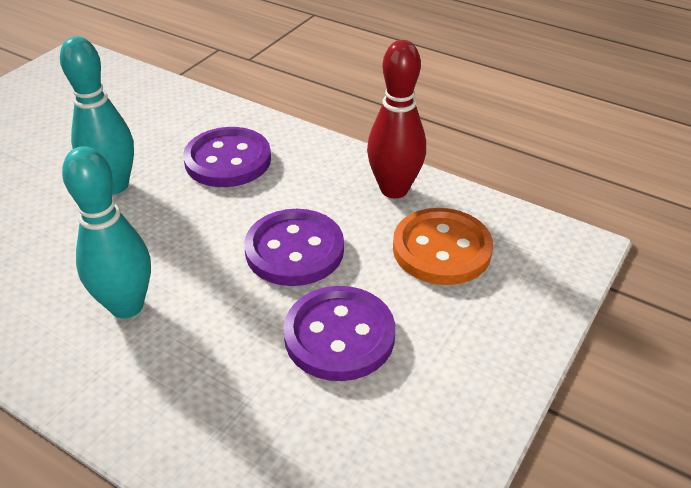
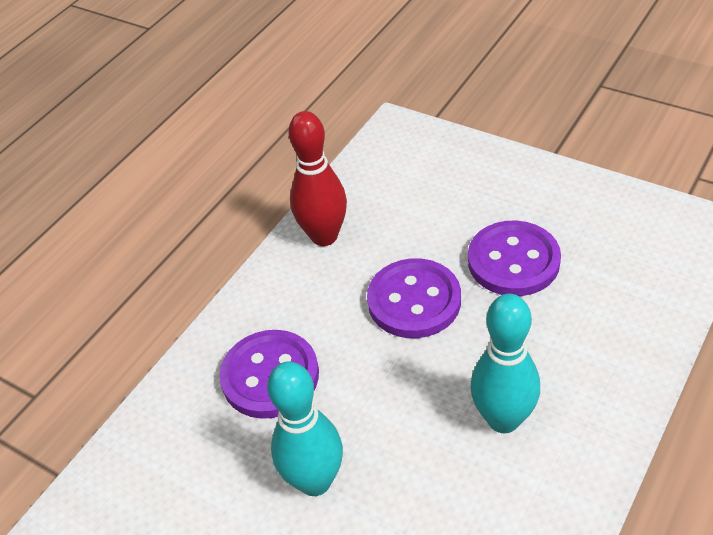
camera: 85 degrees left, 5 degrees up
orange button [393,208,493,285] -> none

